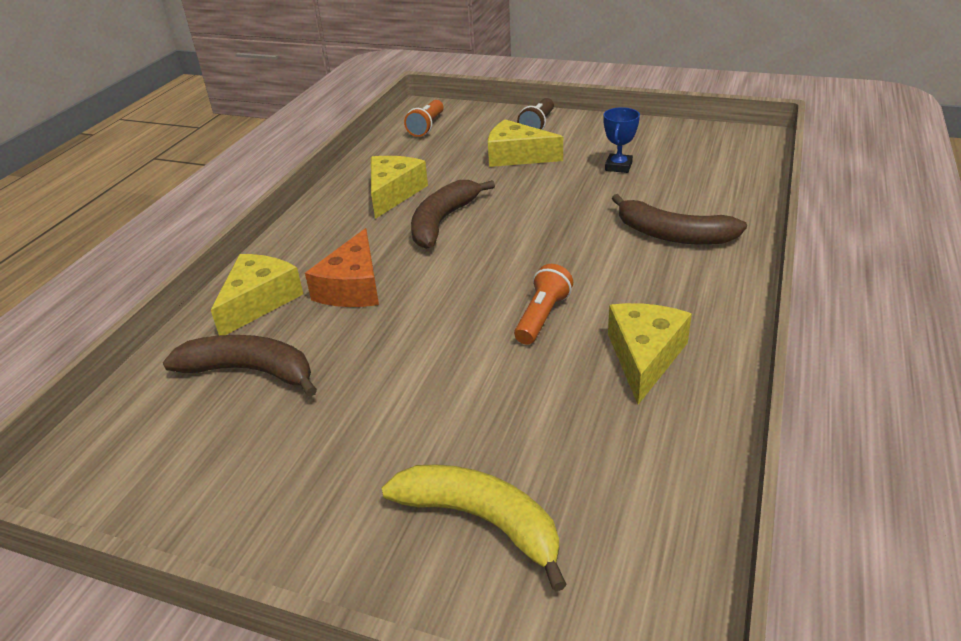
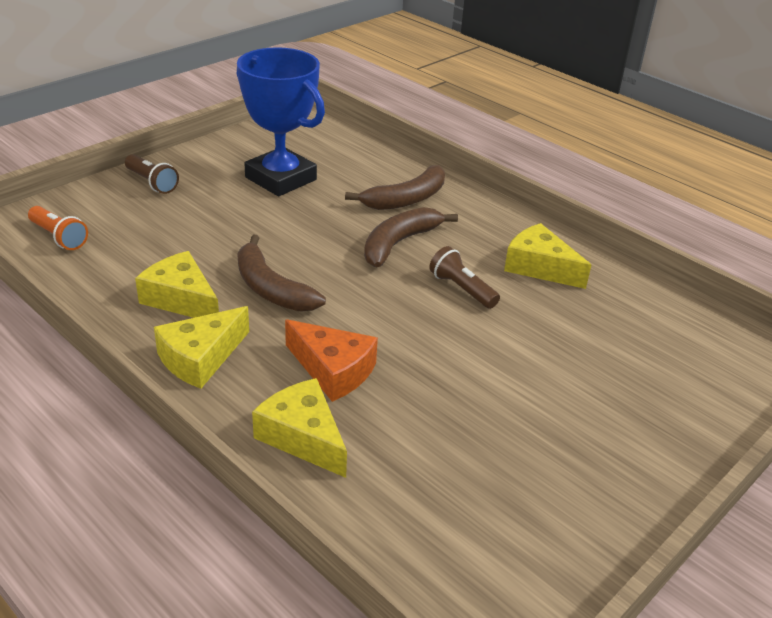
camera: 70 degrees left, 0 degrees up
brown banana [163,335,317,397] -> brown banana moved to [364,207,458,267]
yellow banana [382,464,567,591] -> none
yellow cheese [488,119,563,167] -> yellow cheese moved to [154,306,249,389]
orange flashlight [514,264,573,345] -> brown flashlight [429,246,500,309]
blue trophy [603,107,640,173] -> blue trophy [237,47,325,196], size x2.32

